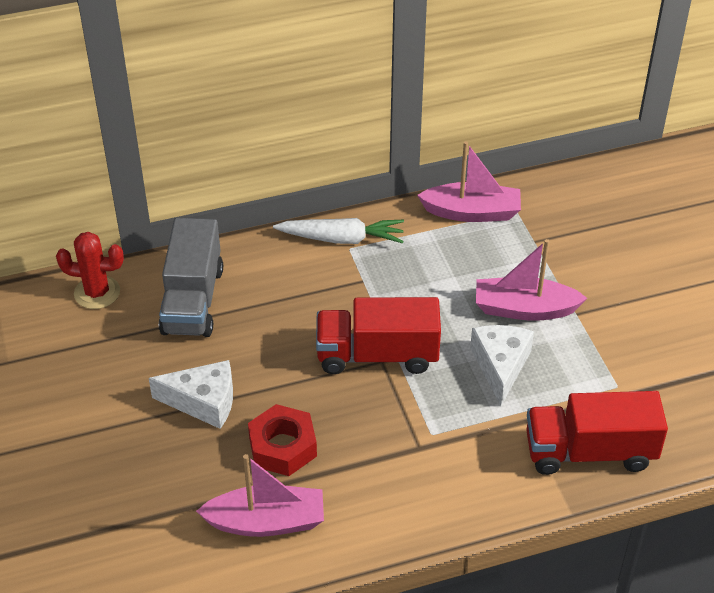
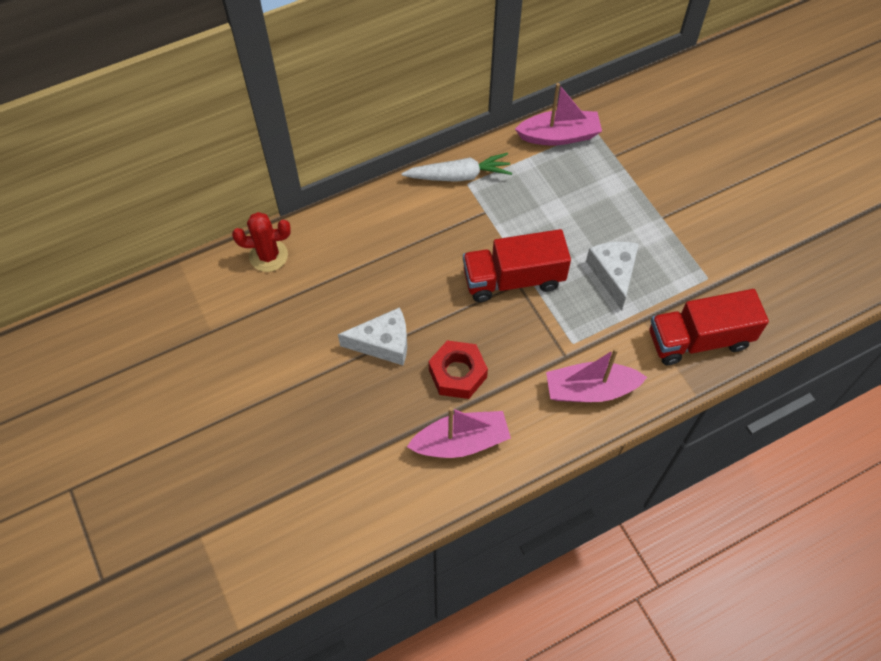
camera: 10 degrees left, 15 degrees up
grey truck [159,218,223,337] -> none
pink boat [476,239,587,321] -> pink boat moved to [546,348,647,402]

